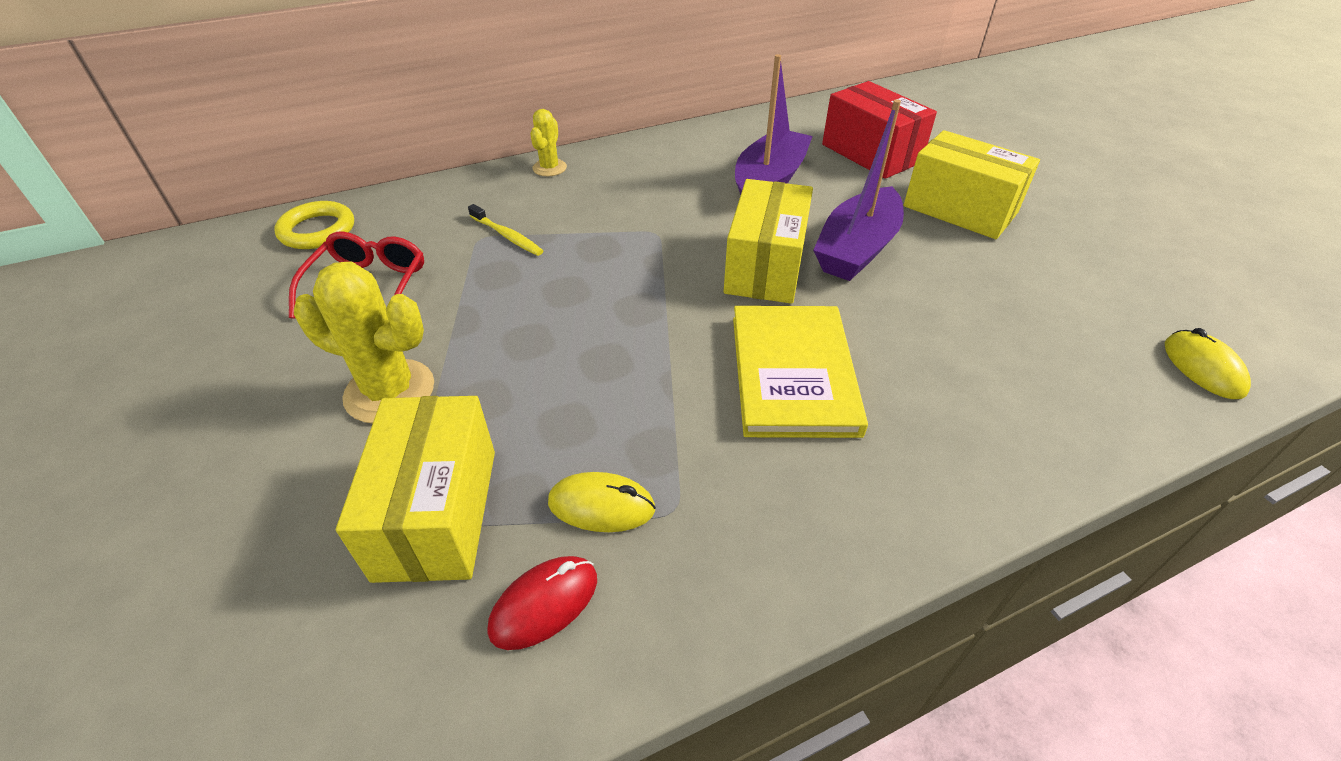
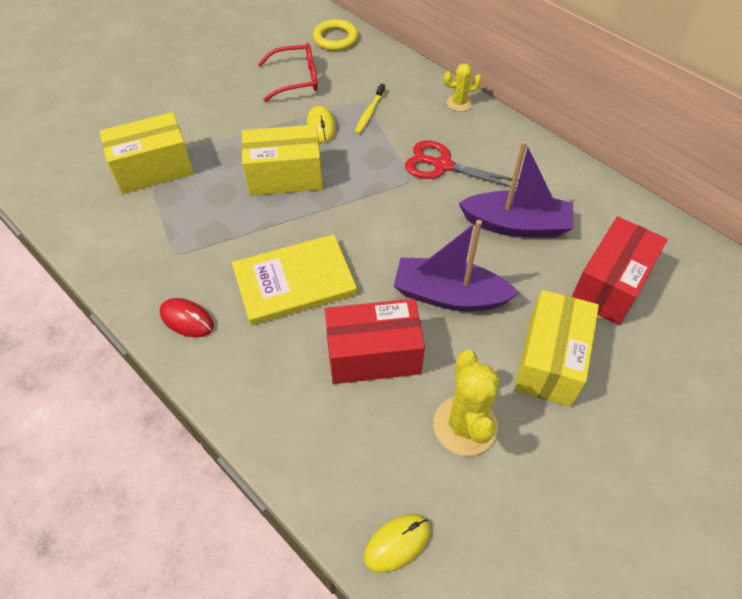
camera: 70 degrees right, 10 degrees up
yellow cactus [294,262,434,423] -> yellow cactus moved to [433,350,499,456]
red mouse [487,556,597,650] -> red mouse moved to [160,298,214,337]
yellow mouse [548,472,656,532] -> yellow mouse moved to [307,106,336,143]
yellow box [724,179,813,304] -> yellow box moved to [241,124,323,196]
none -> red box [325,299,425,384]
none -> red scissors [405,140,519,189]

